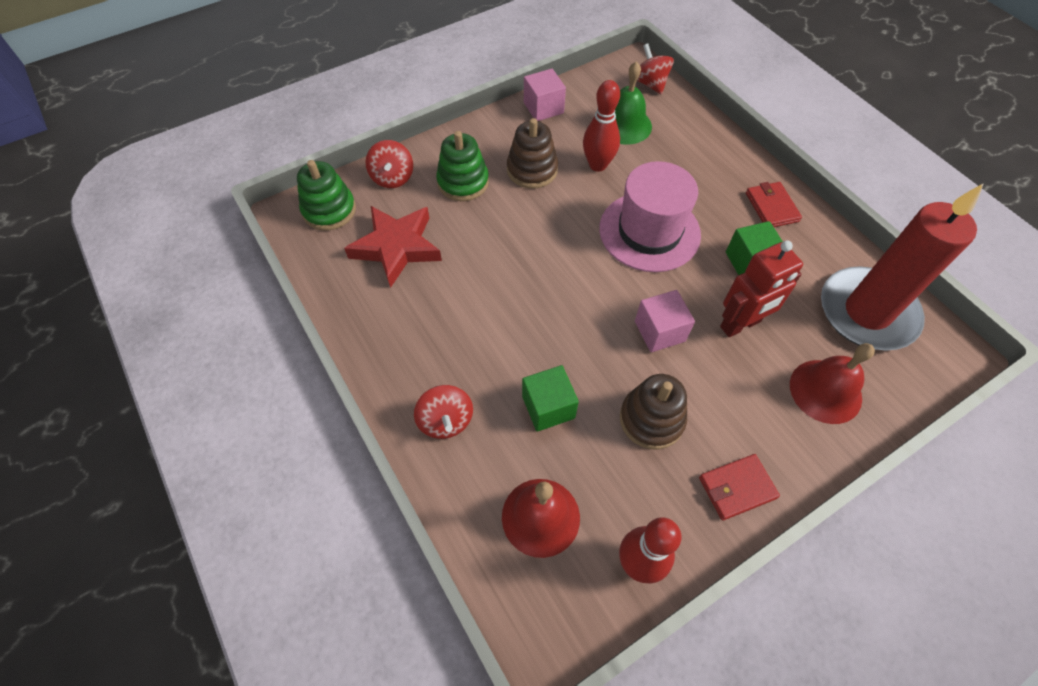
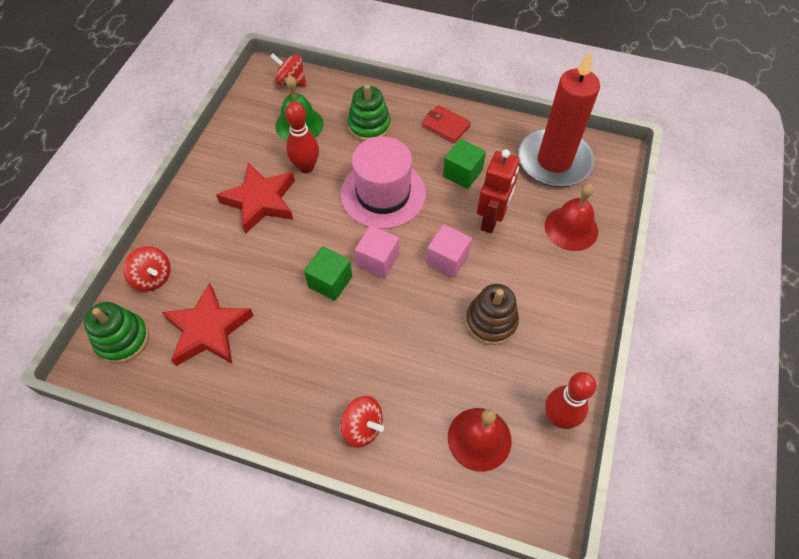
camera: 40 degrees left, 0 degrees up
green stacking toy [436,131,489,201] -> green stacking toy moved to [347,84,391,141]
brown stacking toy [507,118,558,189] -> red star [216,163,295,234]
green cube [522,365,579,432] -> green cube moved to [304,246,352,301]
pink cube [524,69,566,121] -> pink cube moved to [355,225,399,278]
red wallet [699,454,780,521] -> none

